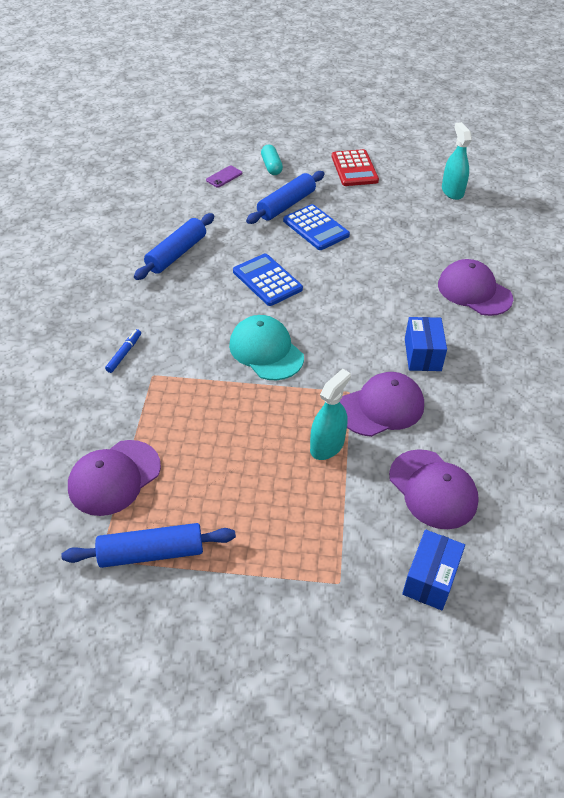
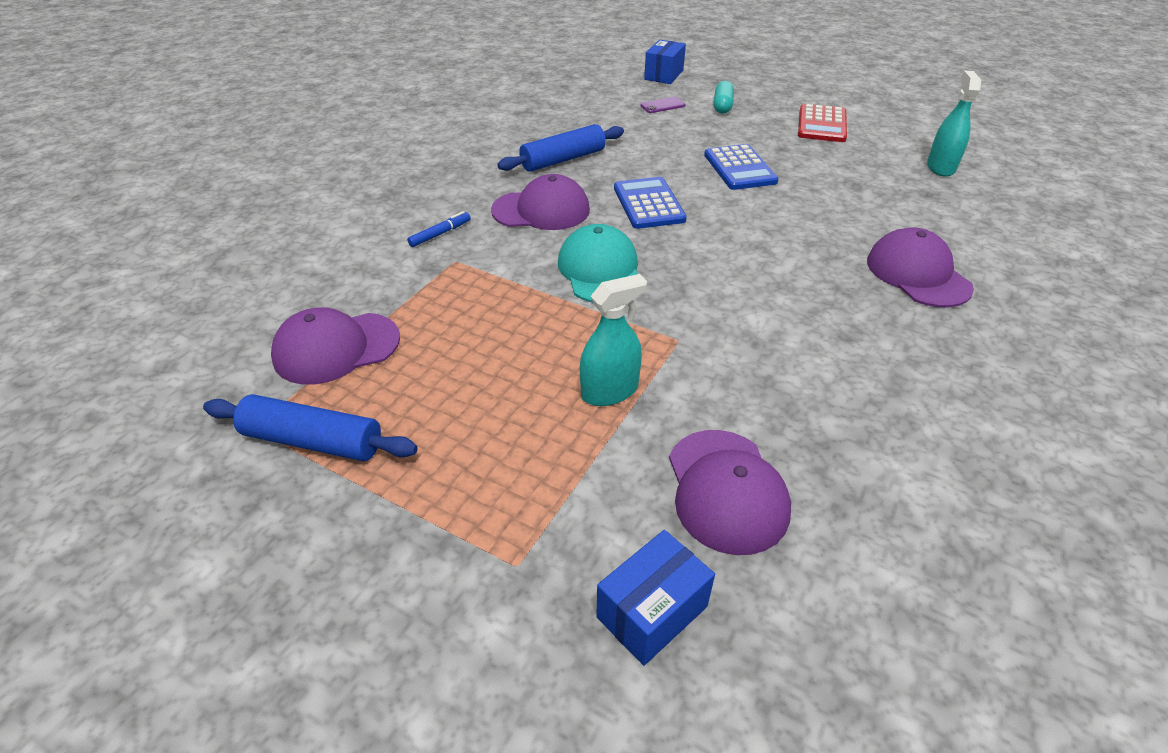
camera: 25 degrees right, 5 degrees down
blue rolling pin [246,171,325,224] -> none
purple cap [340,372,424,437] -> purple cap moved to [491,174,590,230]
blue box [405,317,447,371] -> blue box moved to [644,40,686,84]

